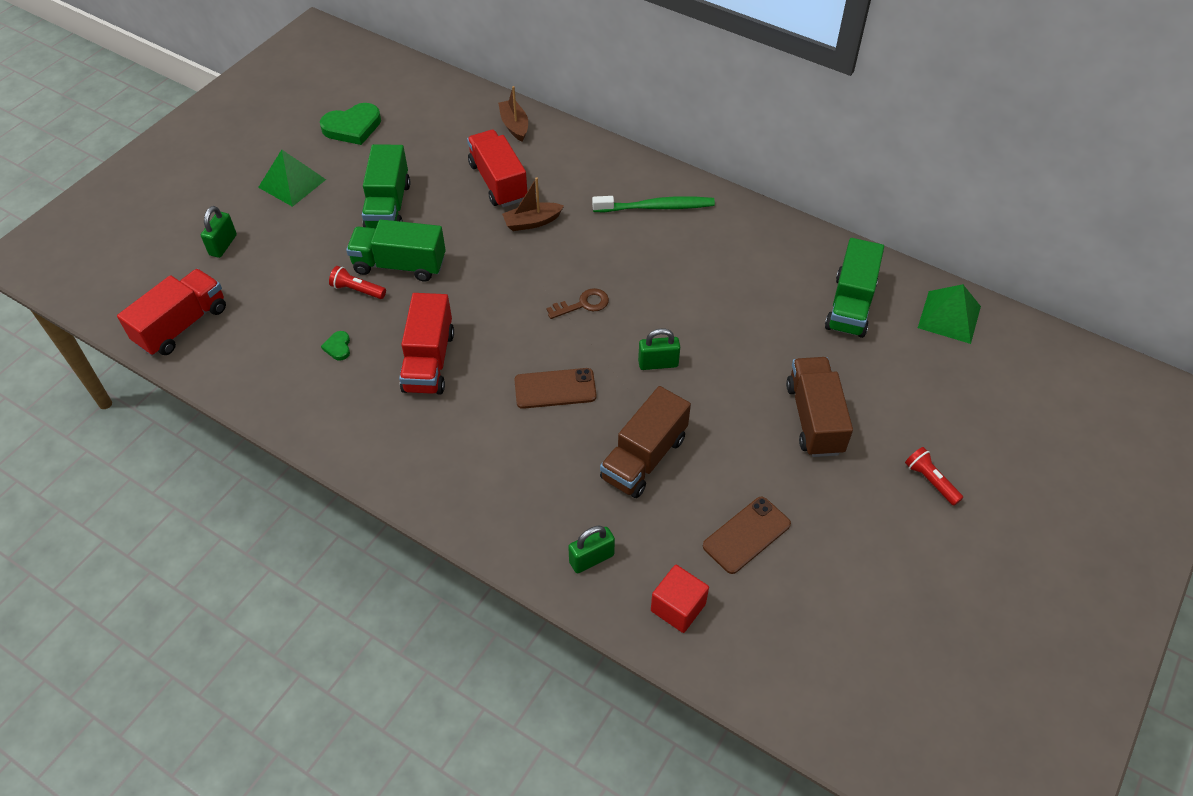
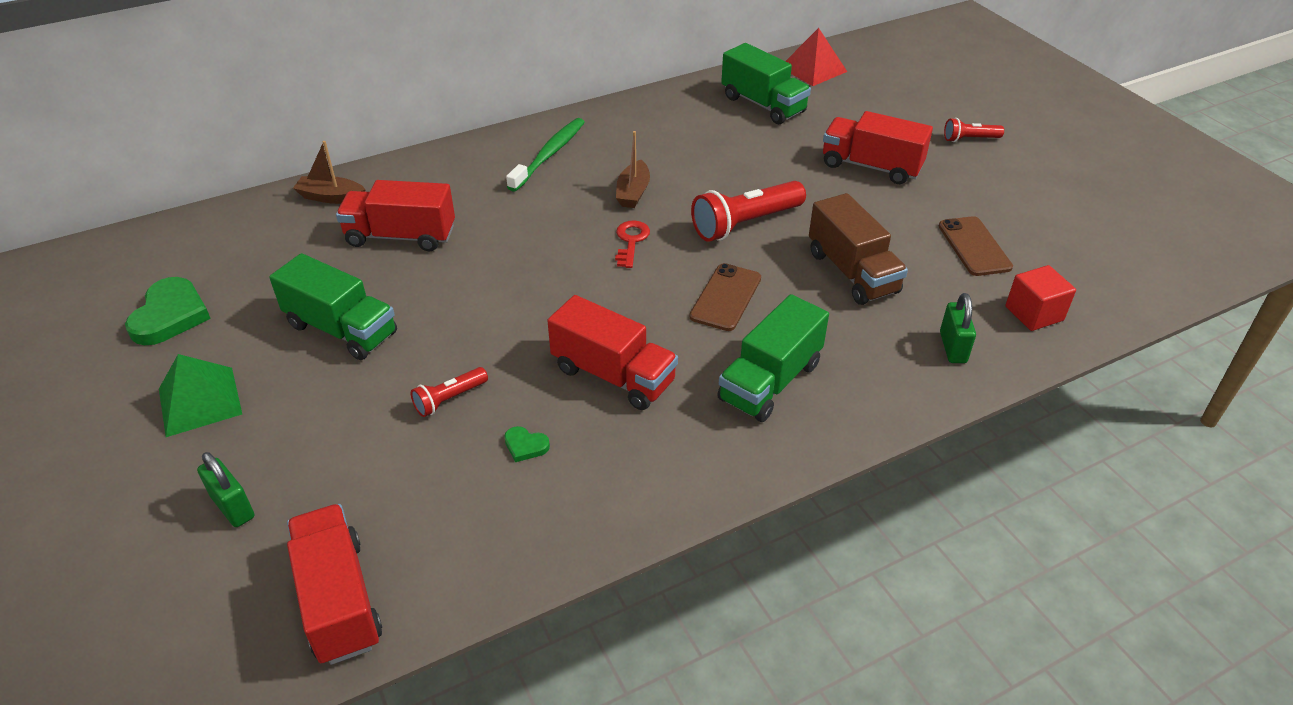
camera: 60 degrees left, 10 degrees down
green truck [346,220,446,282] -> green truck moved to [717,294,829,422]
brown boat [502,177,564,231] -> brown boat moved to [616,131,650,208]
brown key [547,288,609,319] -> red key [615,220,650,268]
green padlock [638,328,680,370] -> red flashlight [691,181,806,242]
brown truck [786,357,853,457] -> red truck [823,111,933,184]
green pyramid [918,284,981,344] -> red pyramid [786,28,847,86]

